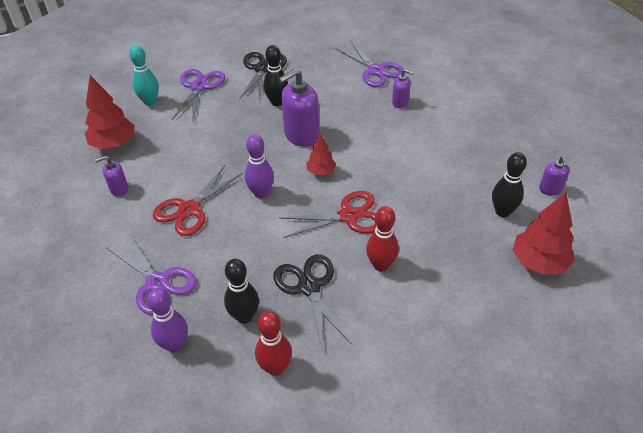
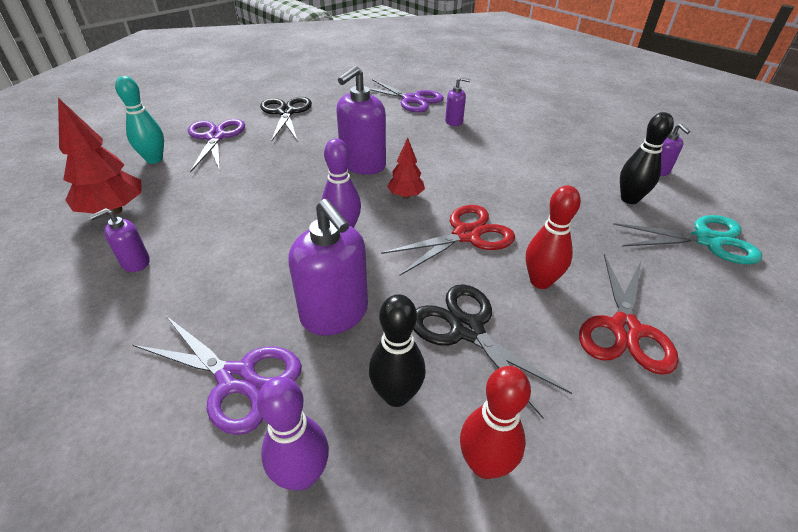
camera: 20 degrees left, 5 degrees down
red scissors [153,165,243,236] -> red scissors moved to [579,254,679,375]
black bowling pin [263,45,288,106] -> none
red tree [513,193,575,275] -> turquoise scissors [613,215,762,264]
none -> purple soap dispenser [288,199,368,336]

